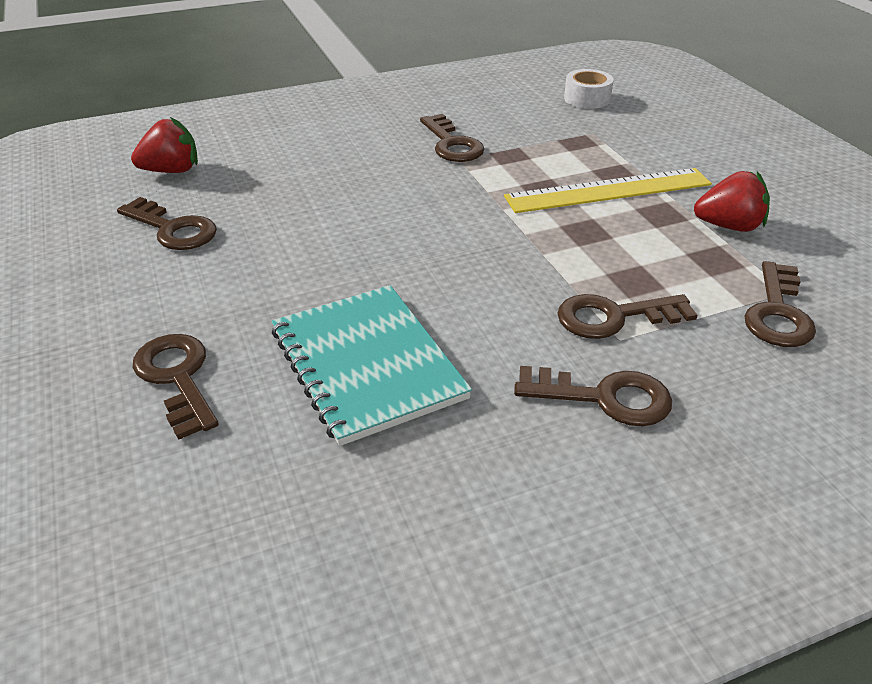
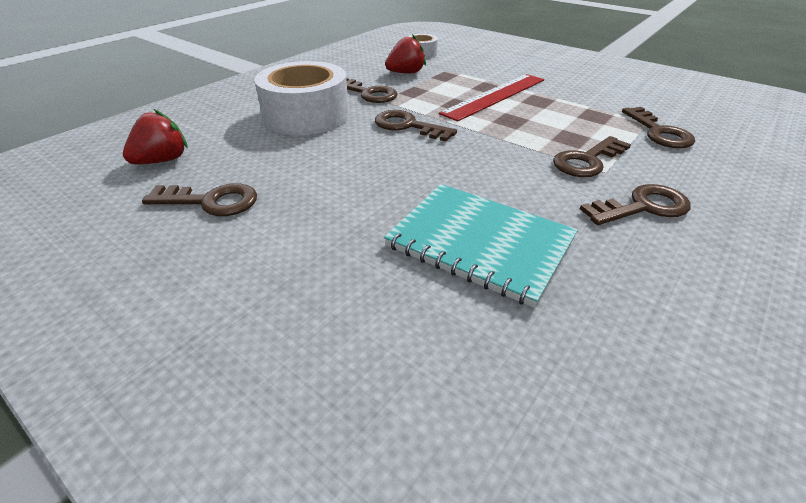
camera: 30 degrees left, 0 degrees up
brown key [133,334,219,440] -> brown key moved to [375,110,457,142]
yellow ruler [504,168,712,213] -> red ruler [439,74,544,122]
red strawberry [694,171,770,232] -> red strawberry moved to [385,34,426,74]
none -> white tape [254,61,349,135]

